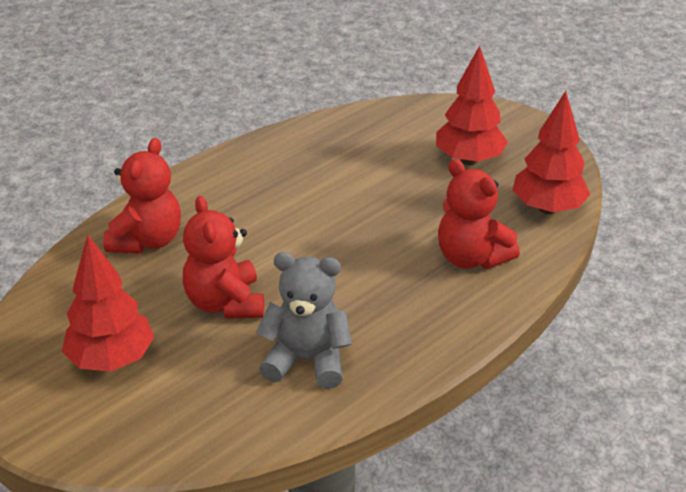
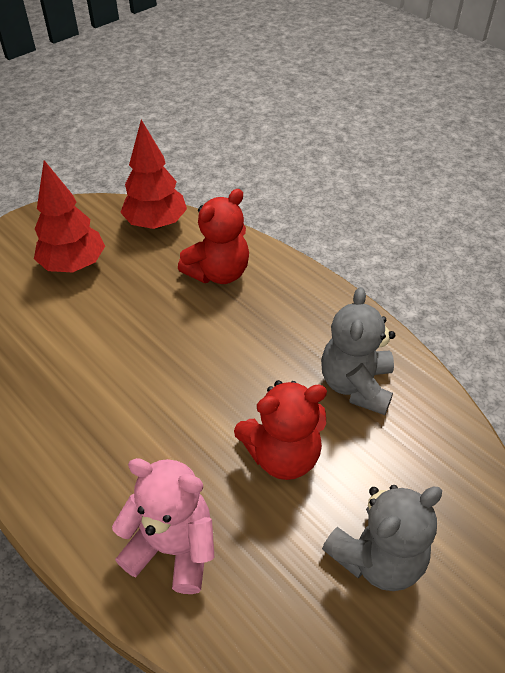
camera: 90 degrees left, 10 degrees up
red tree [62,235,154,371] -> grey teddy bear [322,485,442,591]
red teddy bear [103,138,181,254] -> pink teddy bear [112,458,215,594]

